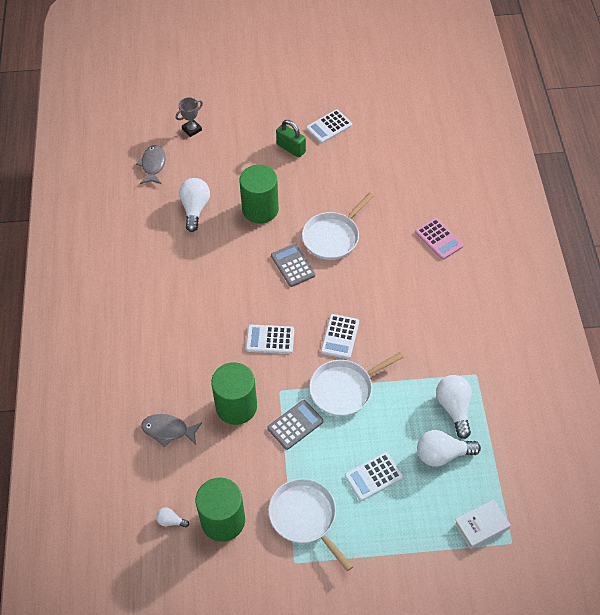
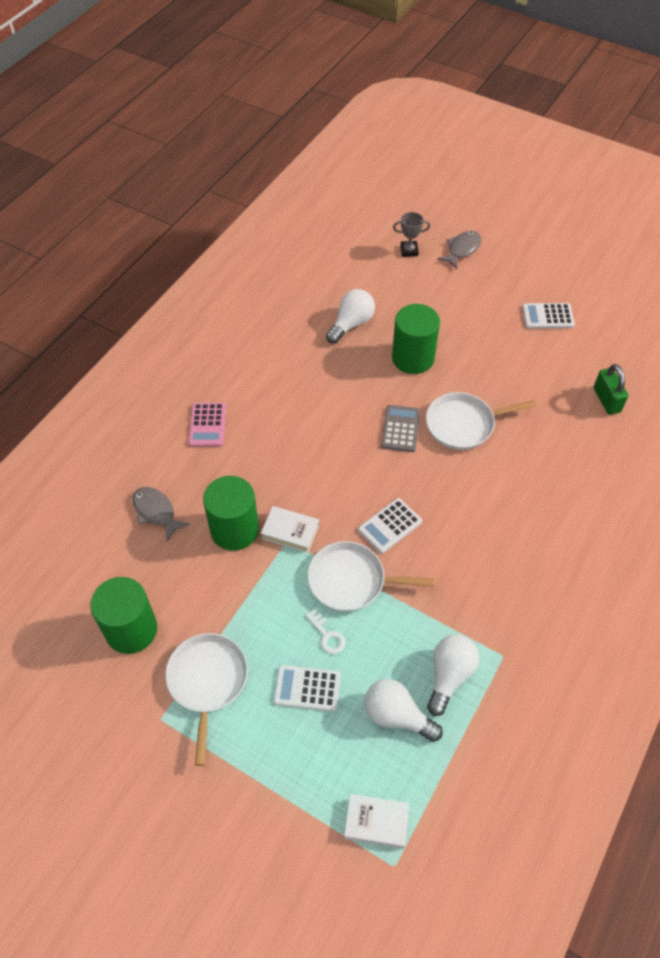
camera: 35 degrees right, 0 degrees up
grey fish [136,145,166,184] -> grey fish moved to [437,231,481,269]
white light bulb [156,508,189,528] -> none
white calculator [246,325,294,354] -> none
grey calculator [268,400,324,450] -> none
green padlock [276,120,306,158] -> green padlock moved to [594,364,628,415]
pink calculator [415,218,463,260] -> pink calculator moved to [188,402,226,447]
none -> white book [261,506,319,553]
none -> white key [305,609,346,654]

